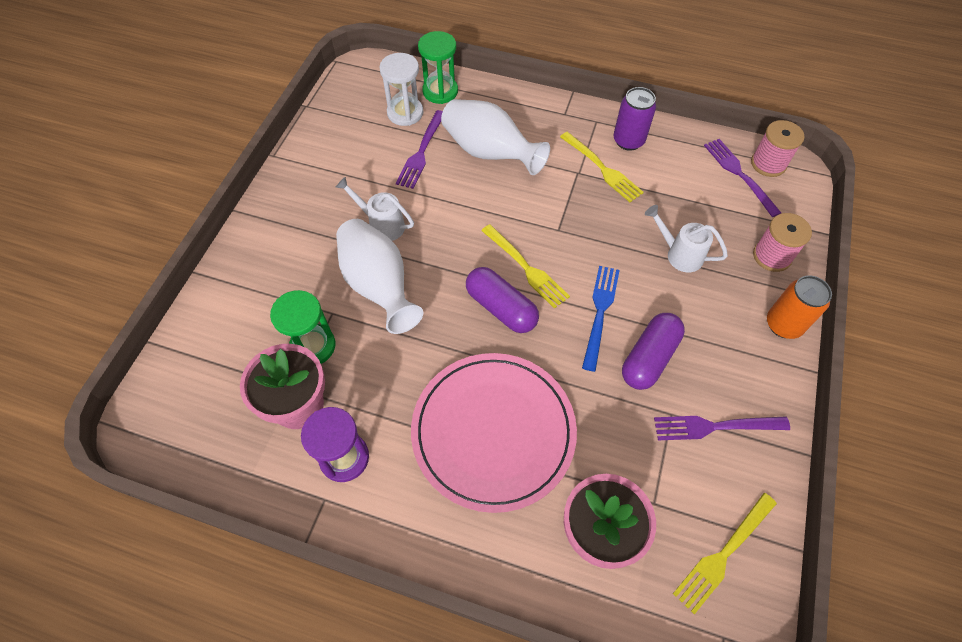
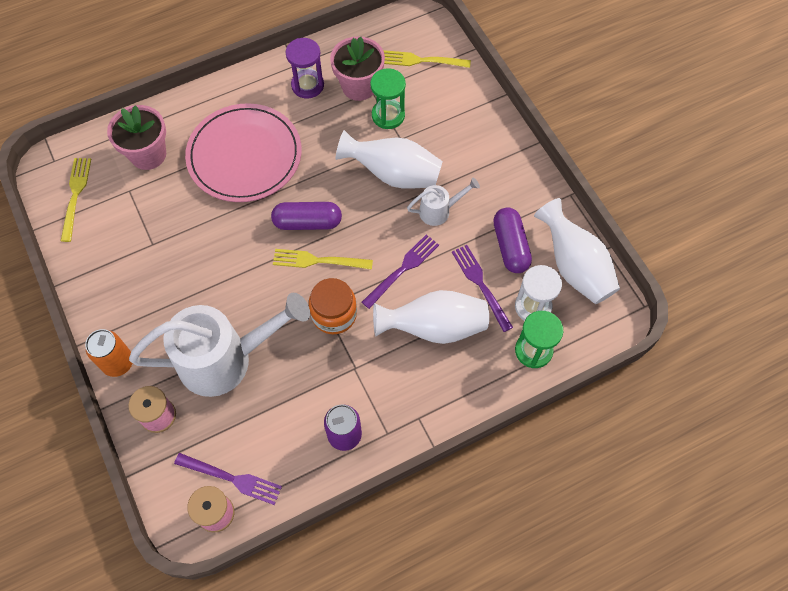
camera: 135 degrees right, 5 degrees up
yellow fork [560,132,644,202] -> yellow fork moved to [383,50,471,68]
blue fork [582,266,620,372] -> none
purple capsule [622,313,685,390] -> purple capsule moved to [493,207,532,273]
white watering can [645,205,728,272] -> white watering can [129,293,310,397], size x2.19
purple fork [654,416,790,440] -> purple fork moved to [362,234,439,309]
none -> orange jar [309,278,357,334]
none -> white vase [534,198,620,304]

